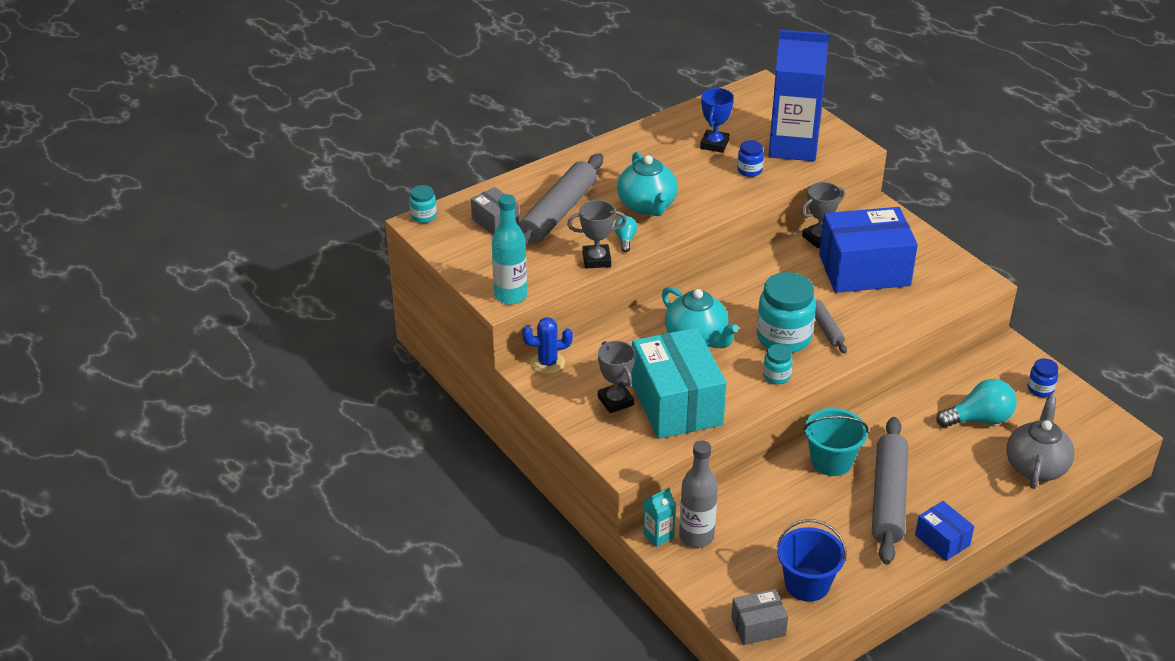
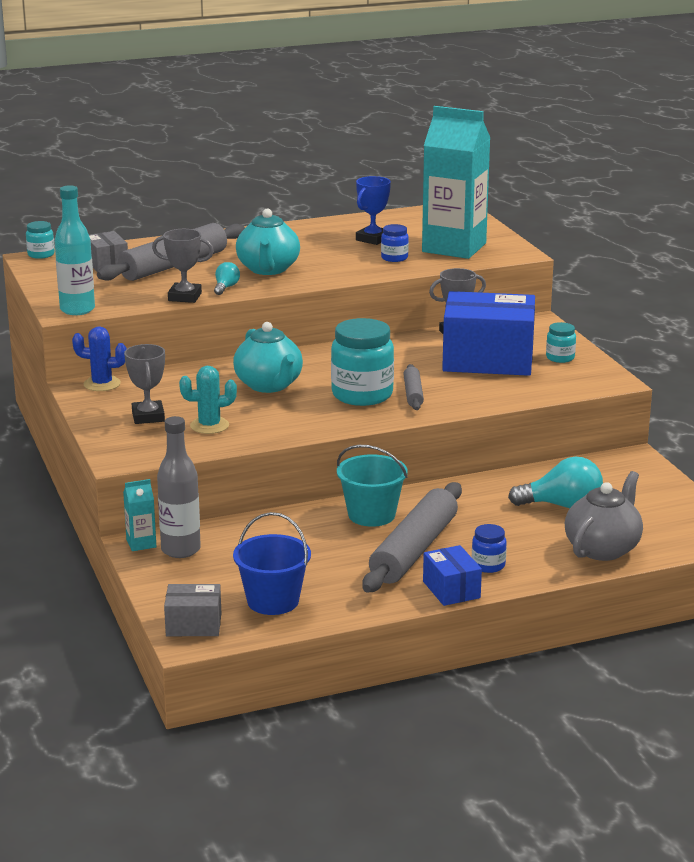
camera: 15 degrees right, 15 degrees down
turquoise box [631,328,727,439] -> turquoise cactus [179,366,237,434]
turquoise jar [763,344,793,384] -> turquoise jar moved to [546,322,576,363]
blue carton [768,30,829,161] -> turquoise carton [422,106,490,259]
blue jar [1028,358,1058,397] -> blue jar moved to [472,524,507,573]

